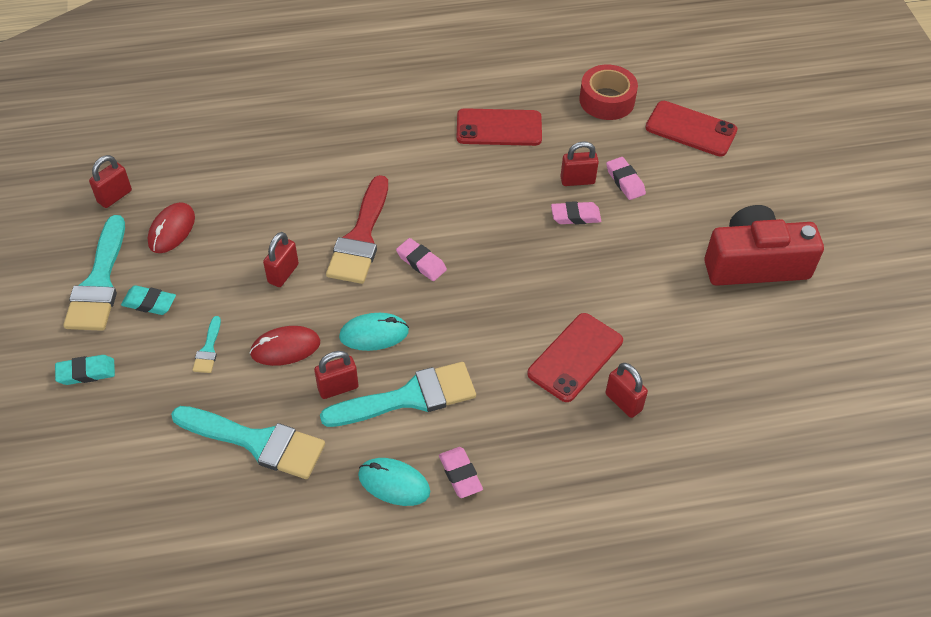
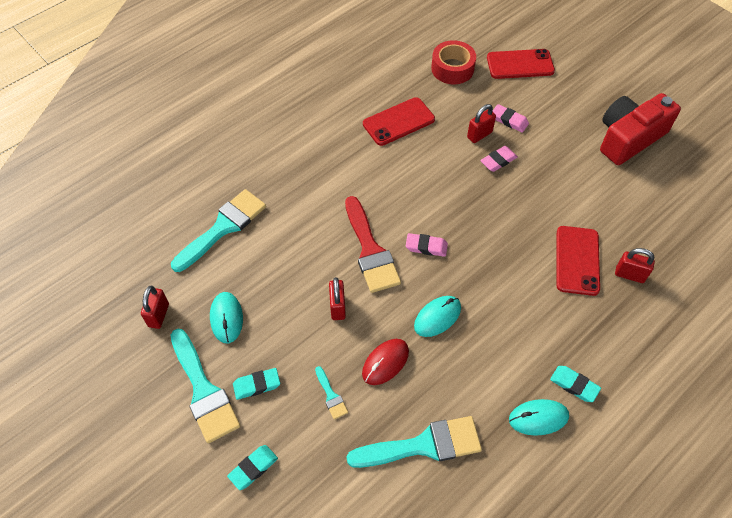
camera: 30 degrees left, 5 degrees up
red mouse [148,202,195,253] -> turquoise mouse [210,292,243,344]
red padlock [314,351,358,399] -> none
turquoise brush [320,362,476,427] -> turquoise brush moved to [171,189,266,272]
pink eraser [439,447,483,498] -> turquoise eraser [550,366,601,402]

